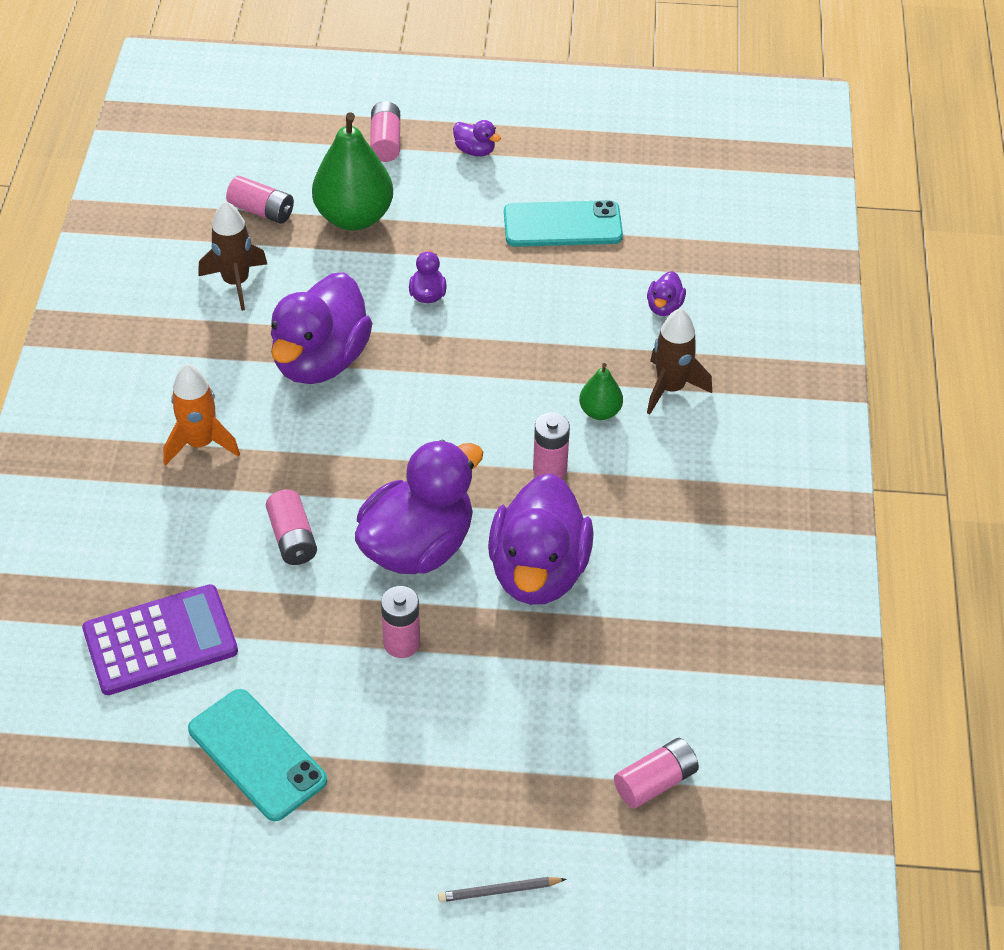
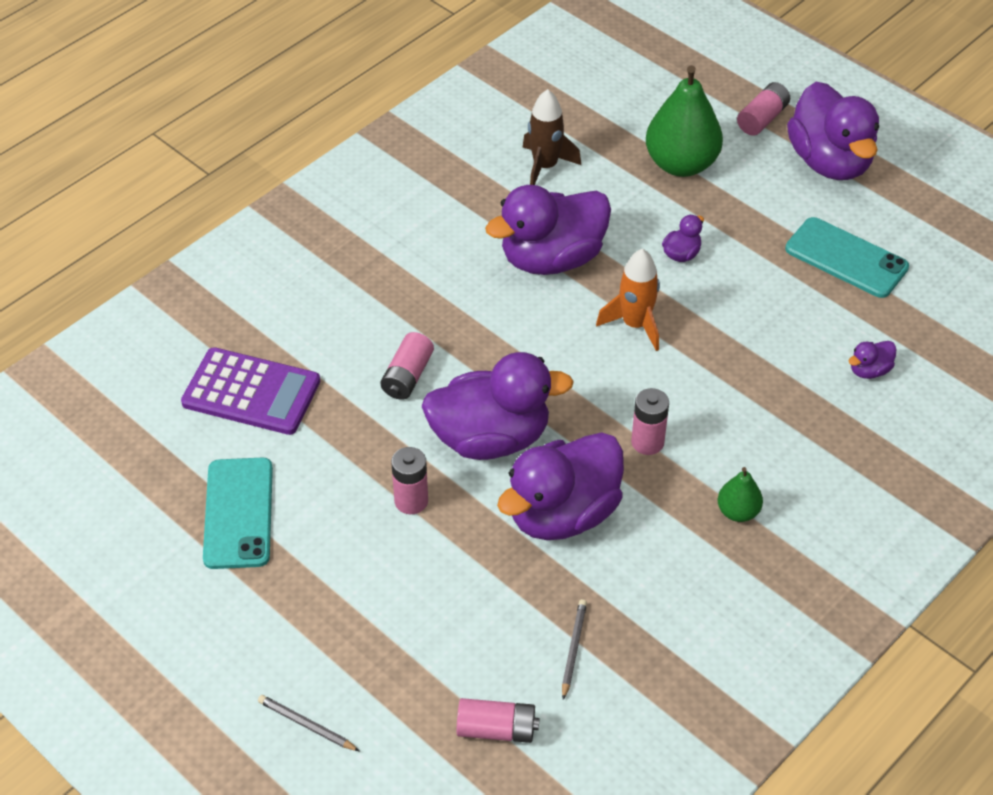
camera: 40 degrees right, 0 degrees up
orange rocket [163,364,240,466] -> orange rocket moved to [596,249,660,351]
pink battery [226,176,294,224] -> none
purple duck [453,120,501,156] -> purple duck [787,82,879,180], size x2.42
green pear [579,363,623,420] -> green pear moved to [718,467,763,522]
brown rocket [647,308,712,414] -> none
none -> grey pencil [562,599,587,700]

